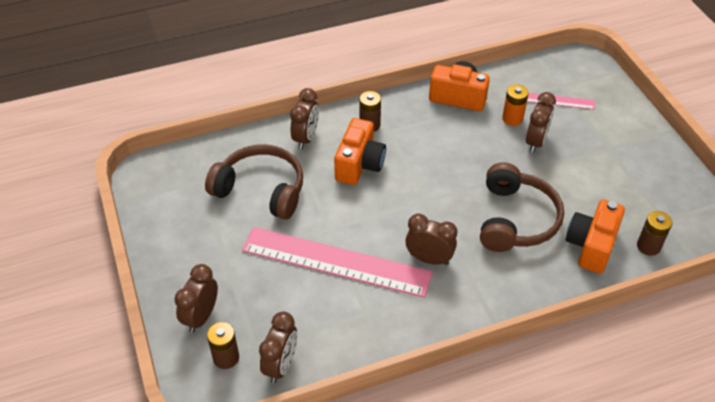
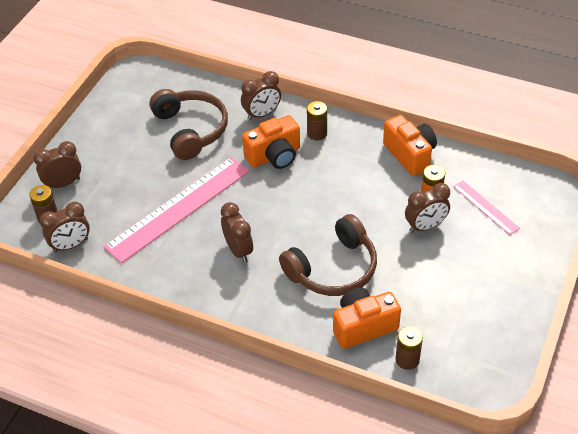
camera: 45 degrees right, 0 degrees up
pink ruler [242,227,433,298] -> pink ruler turned 75 degrees clockwise [103,157,250,263]

